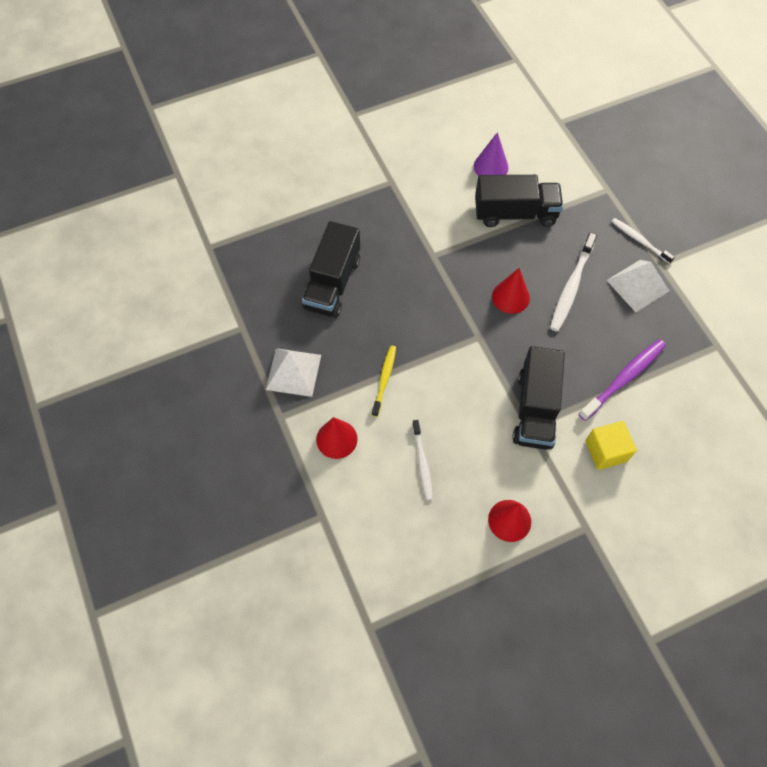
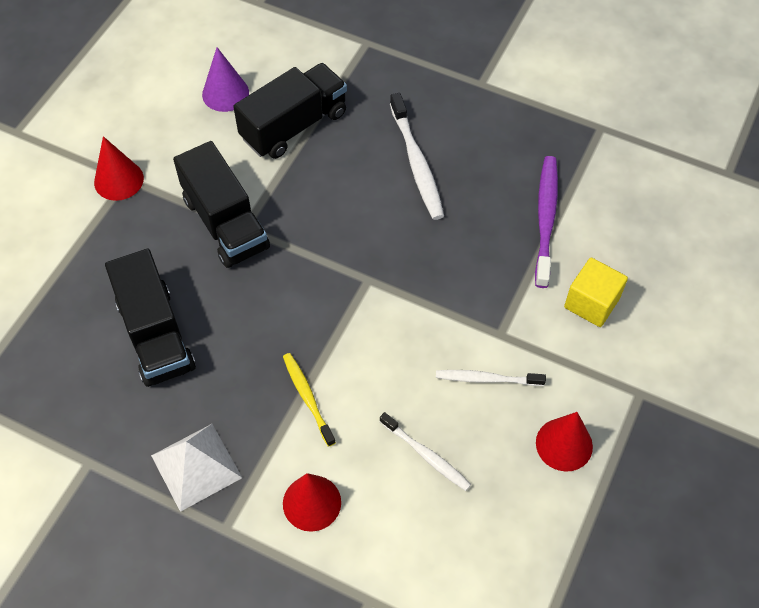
camera: 40 degrees left, 5 degrees down
red cone [492,268,530,314] -> red cone moved to [94,136,144,201]
black truck [512,346,565,450] -> black truck moved to [173,141,270,268]
white pyramid [606,260,669,312] -> none
white toothbrush [611,218,675,264] -> white toothbrush moved to [436,370,546,386]

